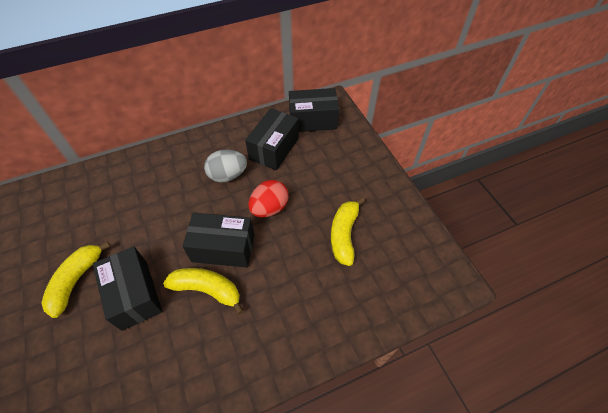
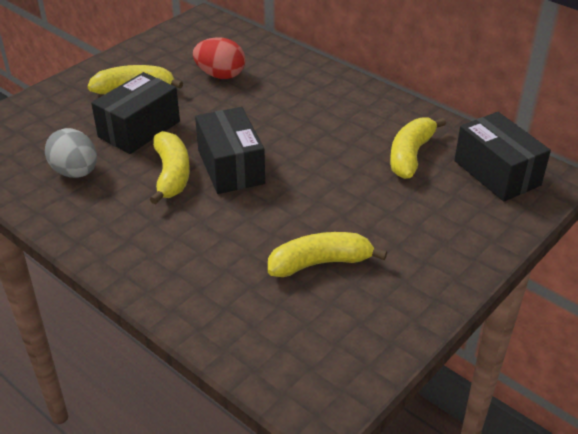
camera: 65 degrees right, 15 degrees down
grey egg [204,150,247,182] -> grey egg moved to [45,128,97,178]
black box [245,108,299,171] -> yellow banana [390,117,446,179]
red egg [248,180,289,217] -> red egg moved to [193,37,245,79]

